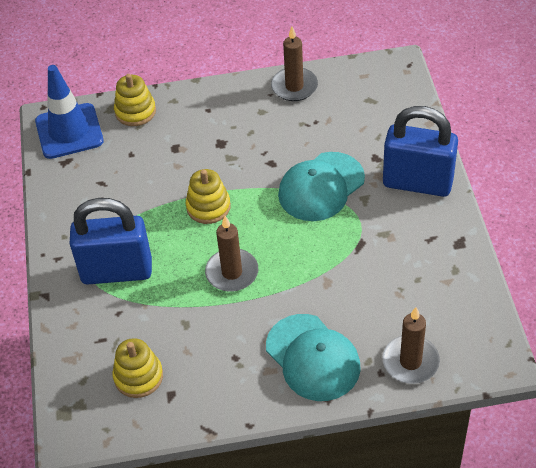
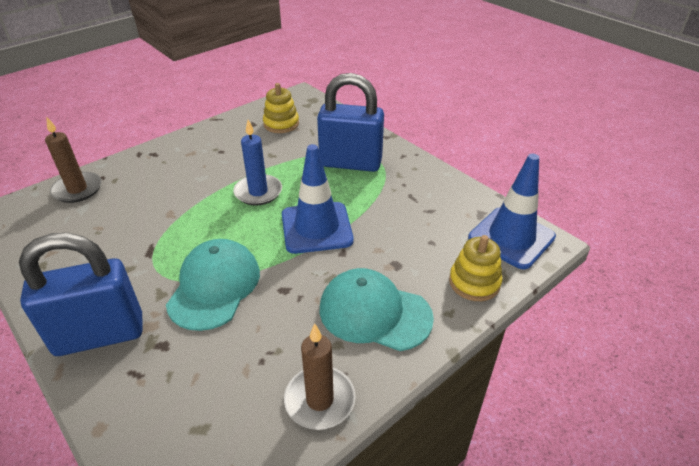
camera: 145 degrees right, 10 degrees down
blue padlock [70,198,152,285] -> blue padlock turned 45 degrees clockwise [317,73,384,172]
yellow stacking toy [186,169,231,224] -> blue traffic cone [282,144,354,254]
brown candle [205,216,258,292] -> blue candle [233,120,282,205]
turquoise cap [266,314,361,401] -> turquoise cap moved to [320,268,434,351]

